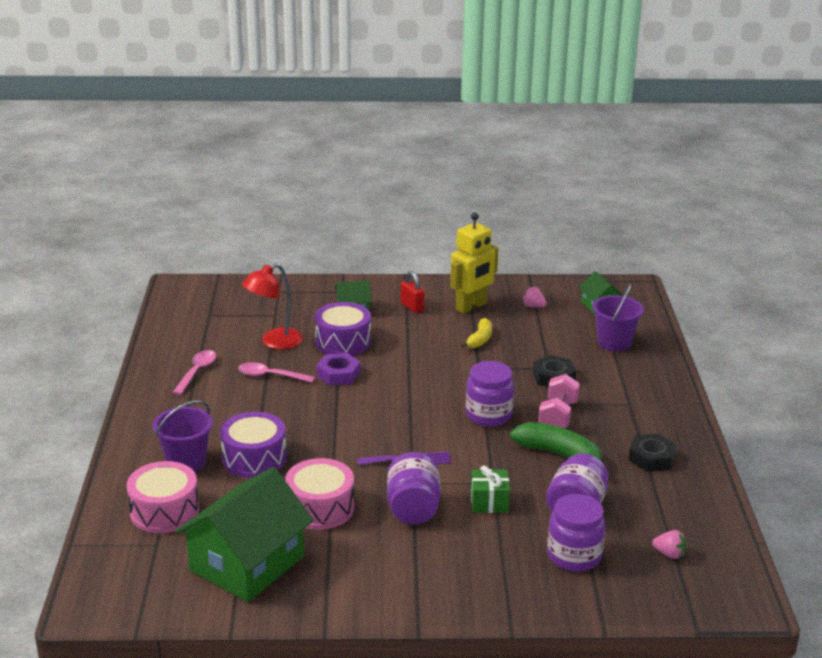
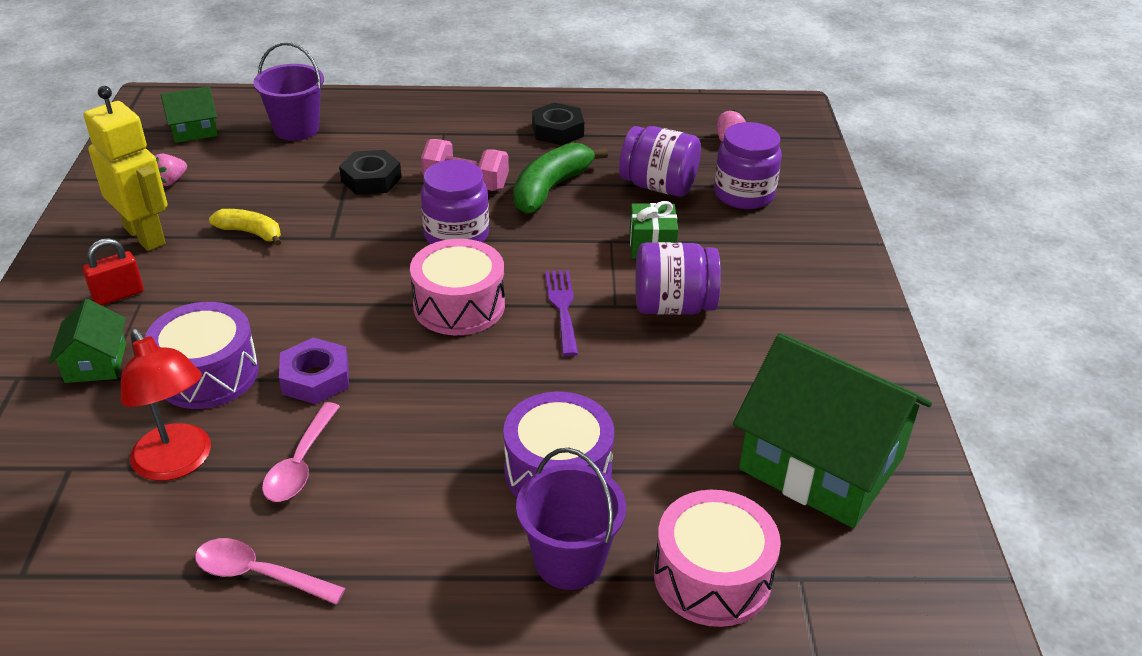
camera: 90 degrees left, 10 degrees up
pink drum [285,458,354,530] -> pink drum moved to [410,239,505,335]

